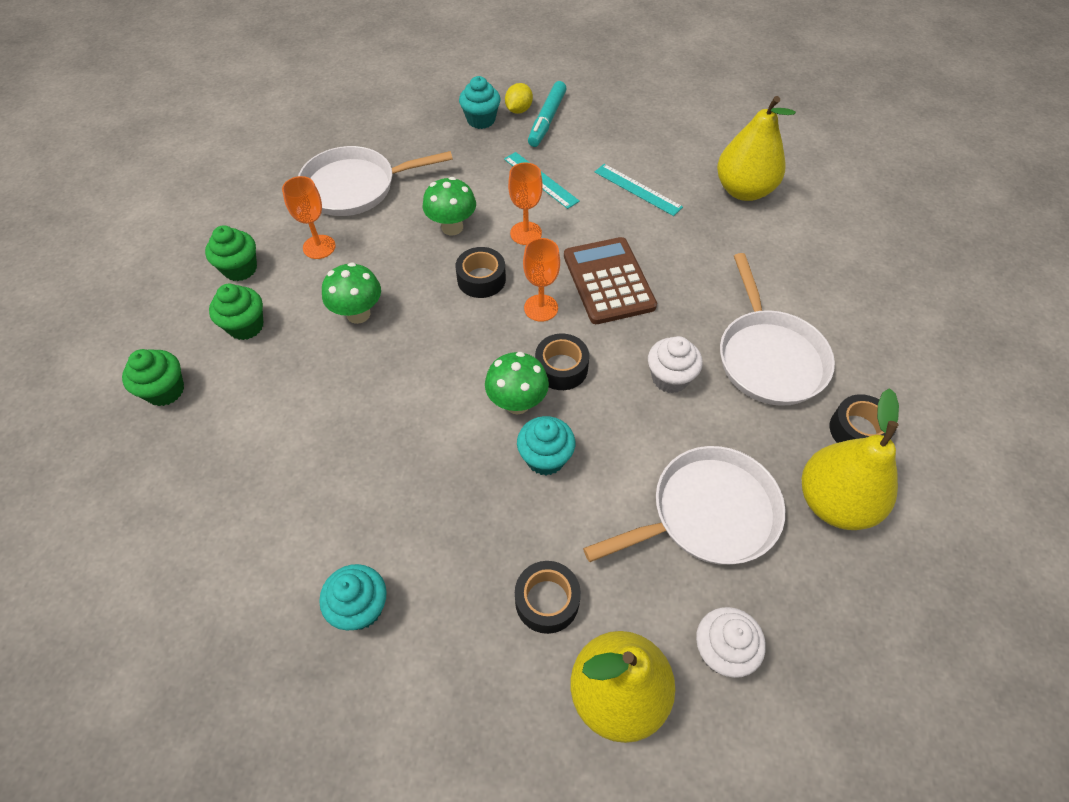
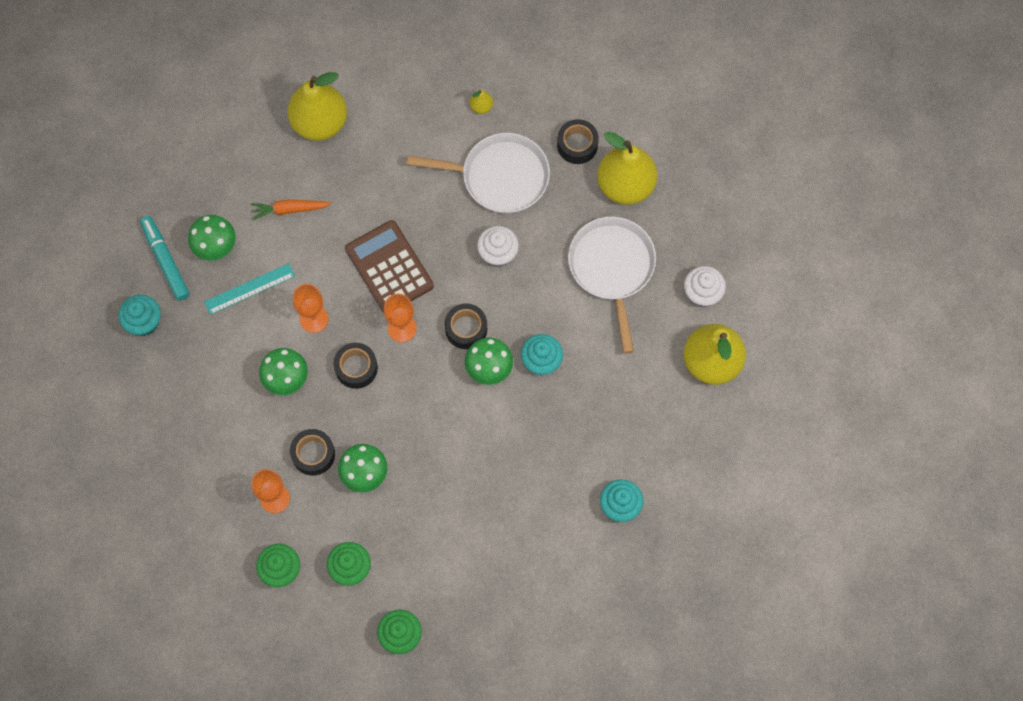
camera: 75 degrees left, 15 degrees up
white pan [298,146,453,216] -> none
yellow lemon [505,83,533,114] -> none
black tape [515,561,581,634] -> black tape moved to [290,429,335,476]
turquoise marker [528,81,567,147] -> turquoise marker turned 150 degrees counterclockwise [140,216,189,301]
brown calculator [564,237,657,324] -> brown calculator turned 60 degrees clockwise [345,220,434,313]
turquoise ruler [595,164,683,216] -> orange carrot [251,199,332,220]
none -> green mushroom [188,215,236,261]
none -> yellow pear [470,90,493,114]

